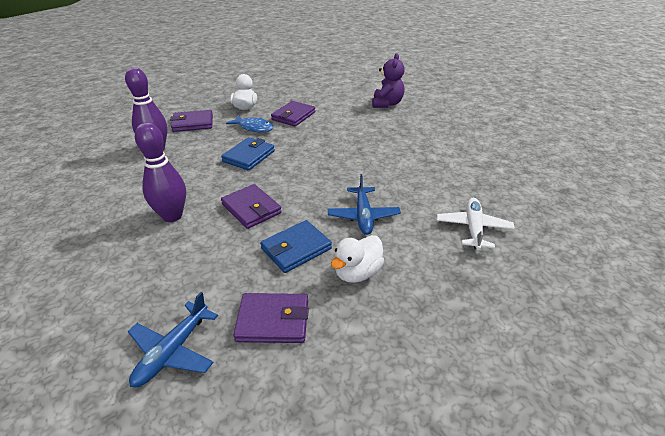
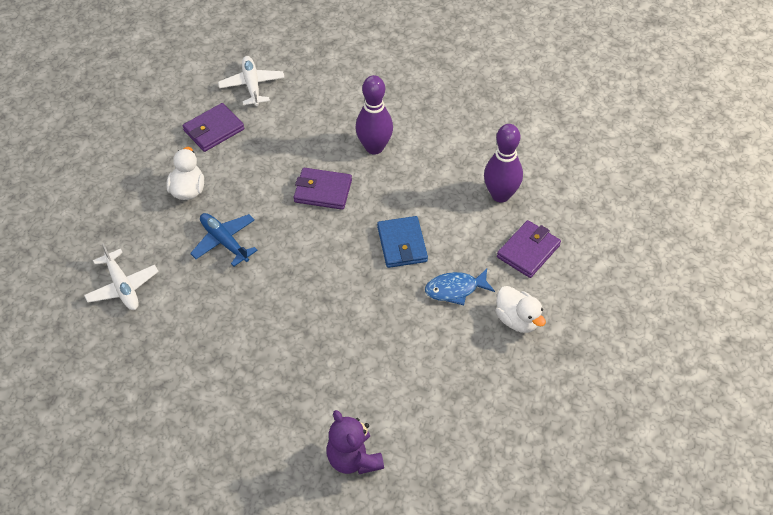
camera: 140 degrees right, 15 degrees up
blue plane [128,292,218,387] -> white plane [218,56,285,106]
blue wallet [260,220,332,273] -> none
purple wallet [271,101,315,126] -> none

